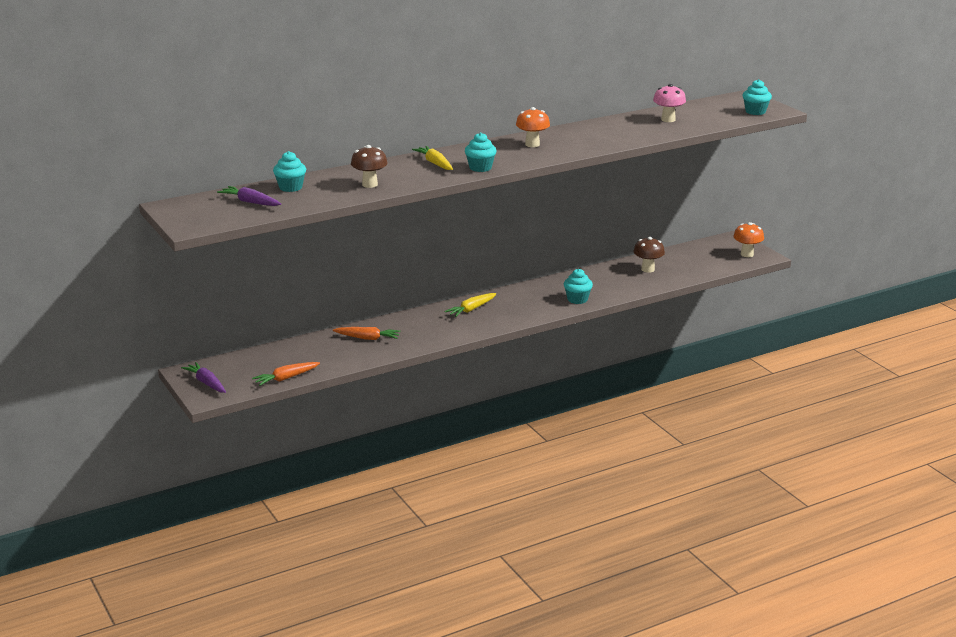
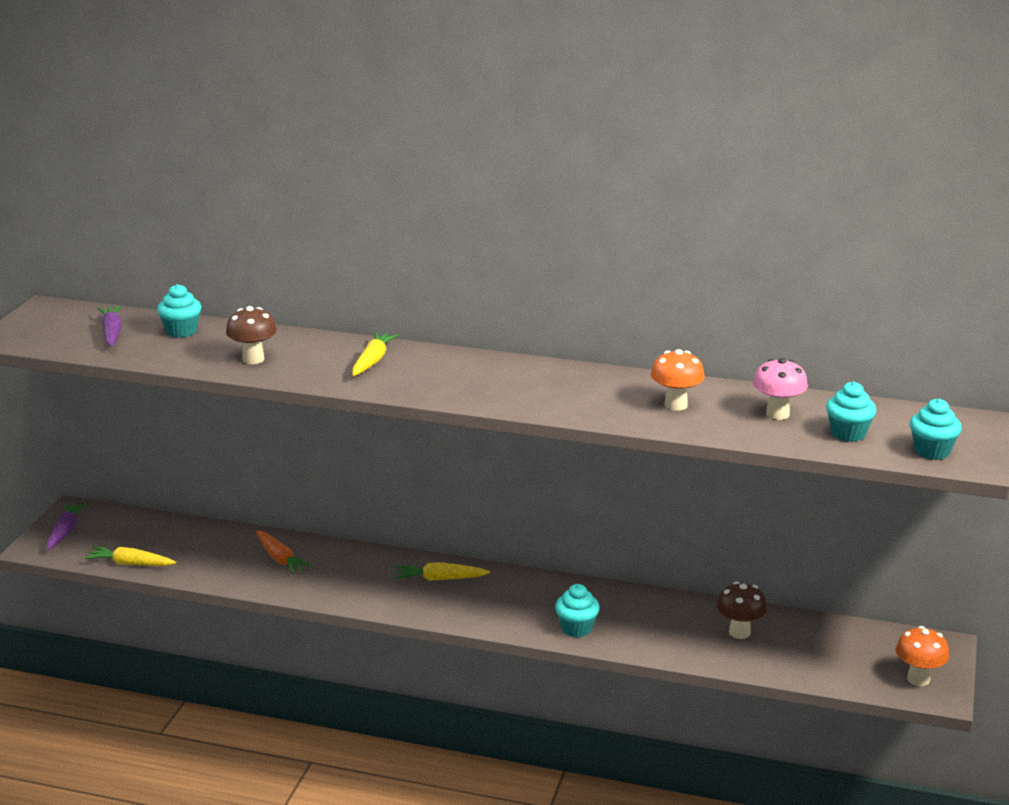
camera: 45 degrees right, 0 degrees up
orange carrot [252,362,320,386] -> yellow carrot [84,546,176,566]
turquoise cupcake [465,132,497,172] -> turquoise cupcake moved to [826,382,876,442]
orange mushroom [516,107,550,147] -> orange mushroom moved to [651,349,705,411]

